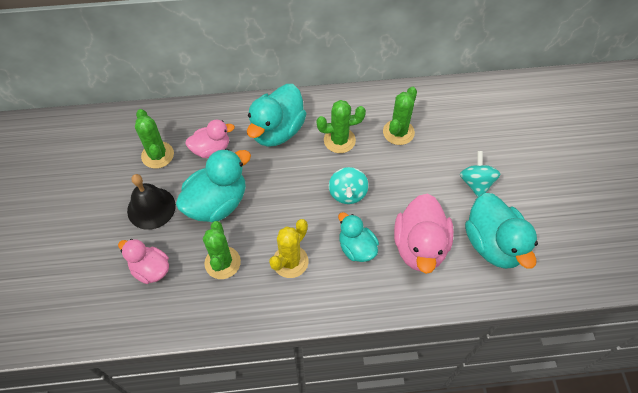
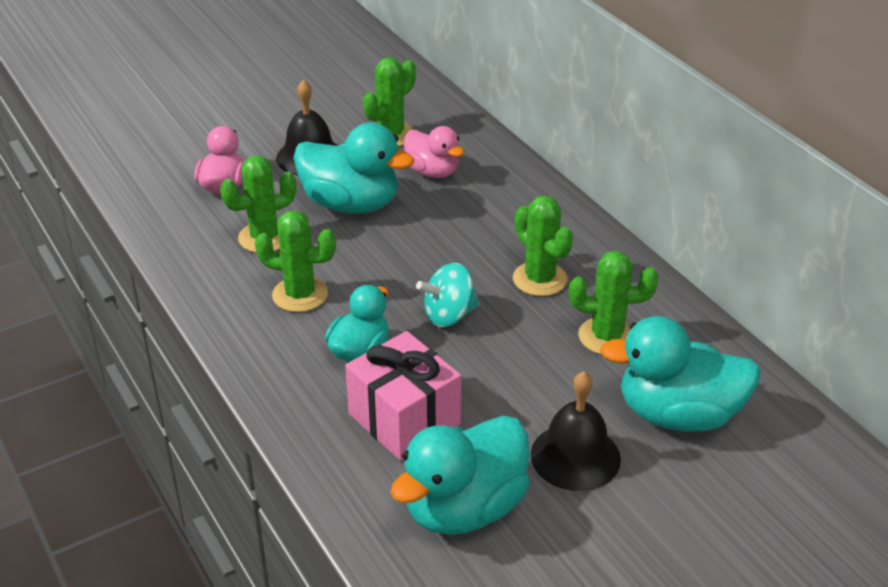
camera: 65 degrees right, 20 degrees down
turquoise duck [247,84,307,147] -> turquoise duck moved to [600,316,761,432]
yellow cactus [269,219,308,278] -> green cactus [255,211,336,312]
pink duck [394,194,454,274] -> pink gift [345,331,461,461]
turquoise spinning top [460,151,500,197] -> black bell [531,371,621,491]

